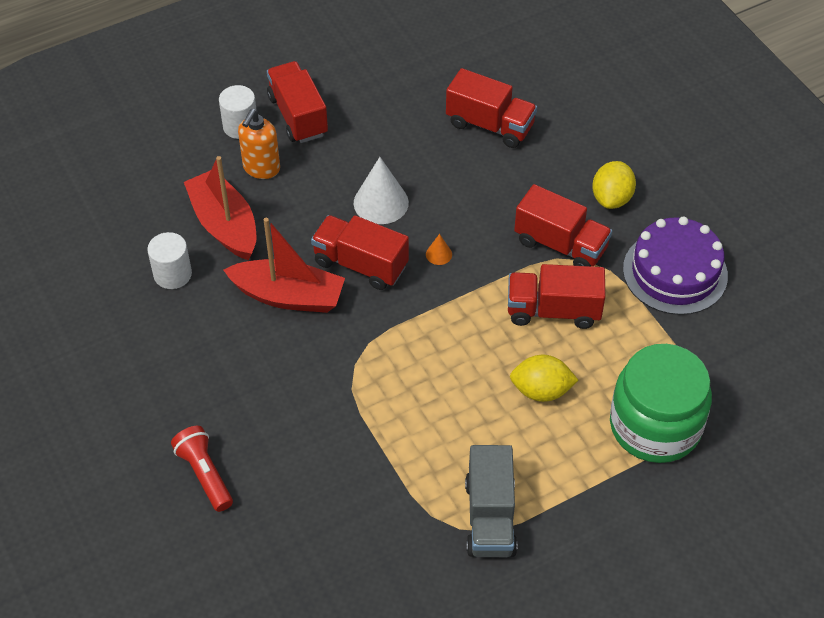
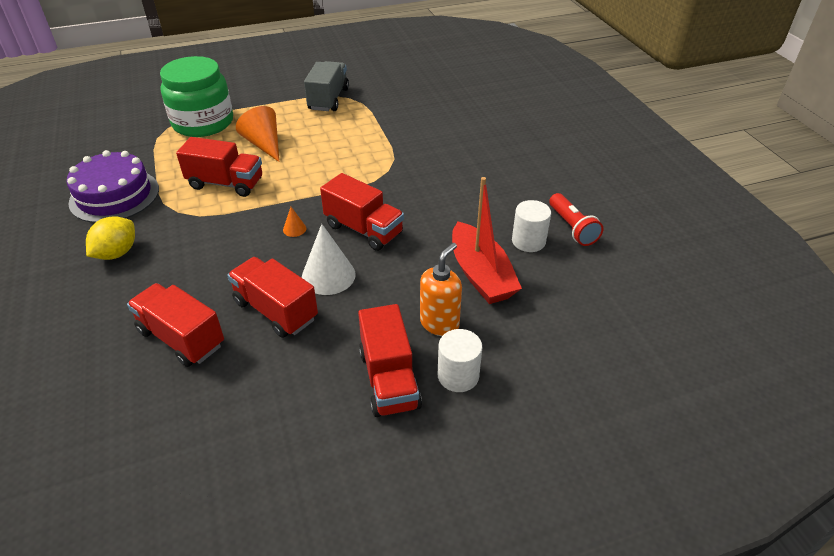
camera: 170 degrees left, 10 degrees down
red flashlight [171,426,233,512] -> red flashlight moved to [549,193,603,246]
red boat [224,218,345,313] -> none
yellow lemon [510,355,578,402] -> orange cone [236,106,279,162]
red truck [514,184,612,266] -> red truck moved to [227,257,318,338]

